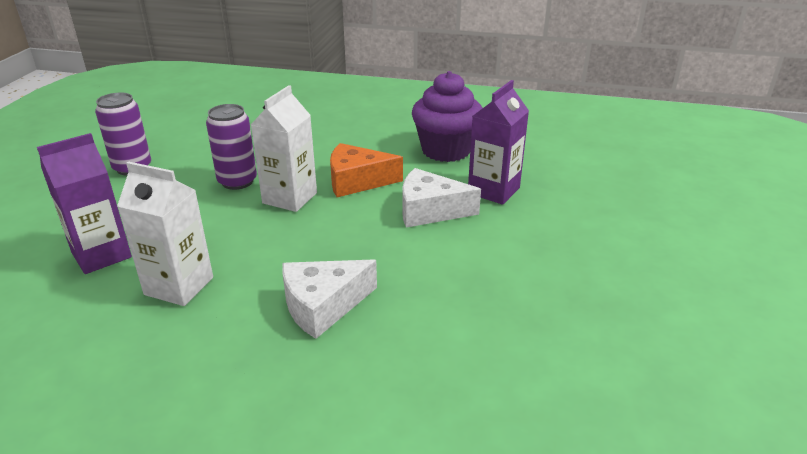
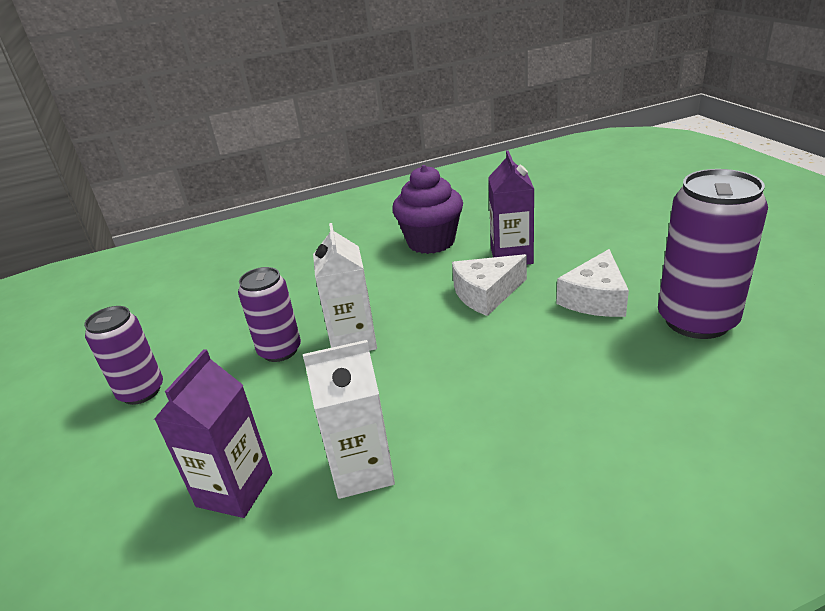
camera: 30 degrees left, 0 degrees up
white cheese [282,259,377,339] -> white cheese moved to [556,249,629,317]
orange cheese [330,143,403,197] -> none
none -> purple can [658,169,768,339]

